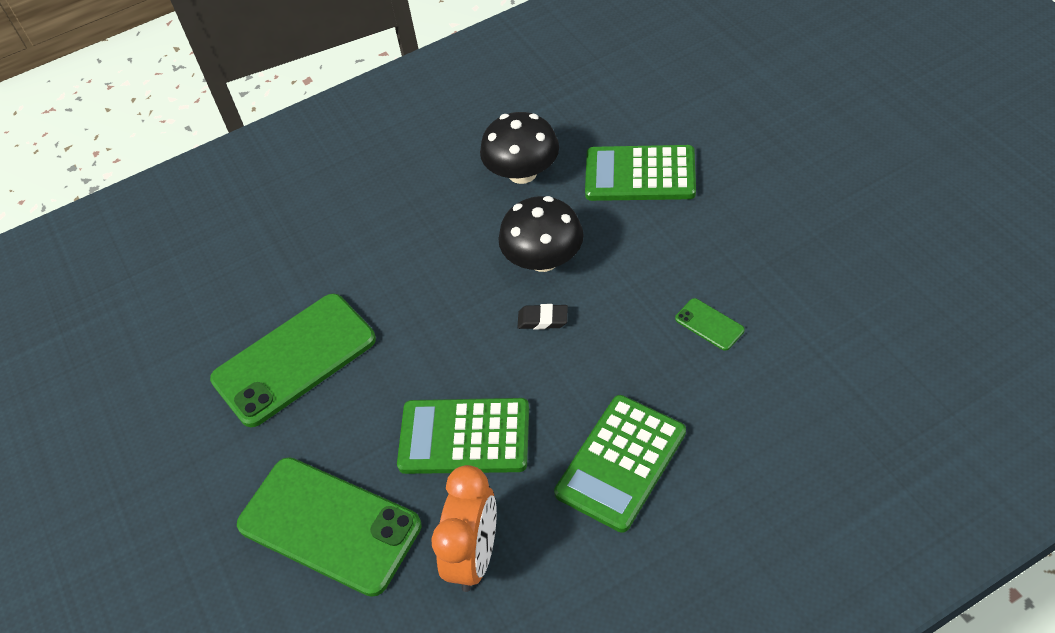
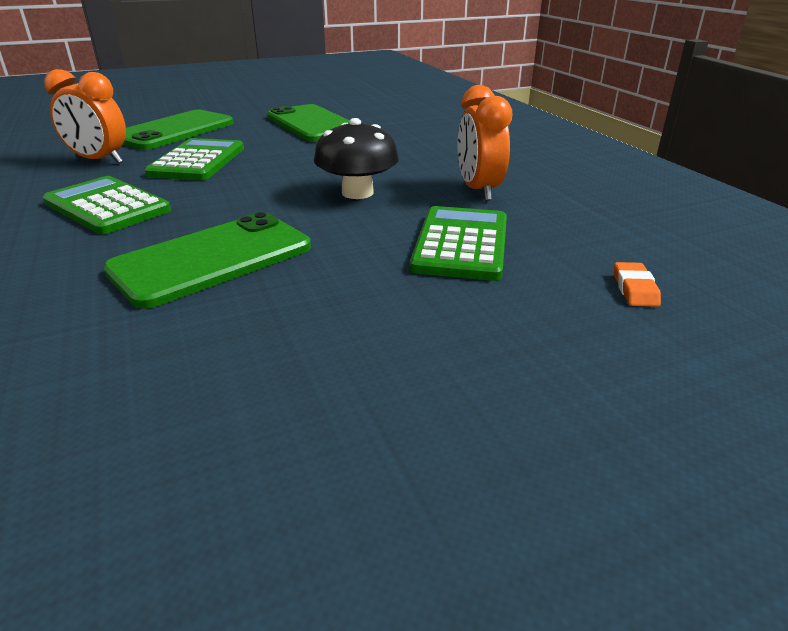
camera: 90 degrees right, 20 degrees down
black mushroom [480,112,559,184] -> orange clock [458,85,512,201]
black eraser [518,304,568,330] -> none
green phone [675,298,745,351] -> green phone [103,212,311,309], size x2.45
none -> orange eraser [614,262,661,307]

